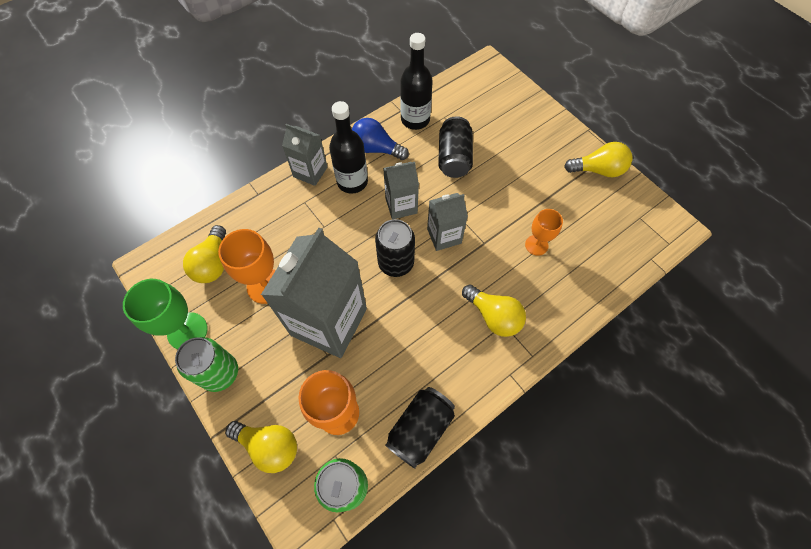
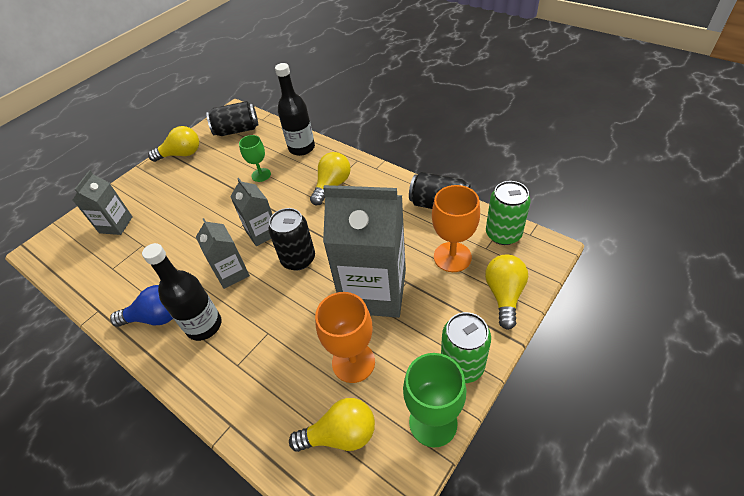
camera: 100 degrees left, 15 degrees down
grey carton [282,124,327,186] -> grey carton moved to [73,171,133,235]
blue light bulb [352,118,409,160] -> blue light bulb turned 105 degrees counterclockwise [110,285,173,327]
black bottle [400,33,433,130] -> black bottle moved to [275,63,315,156]
black can [438,116,473,178] -> black can moved to [206,101,258,136]
orange goblet [525,209,563,256] -> green goblet [239,135,271,182]
yellow light bulb [564,142,633,178] -> yellow light bulb turned 90 degrees clockwise [148,126,199,162]

